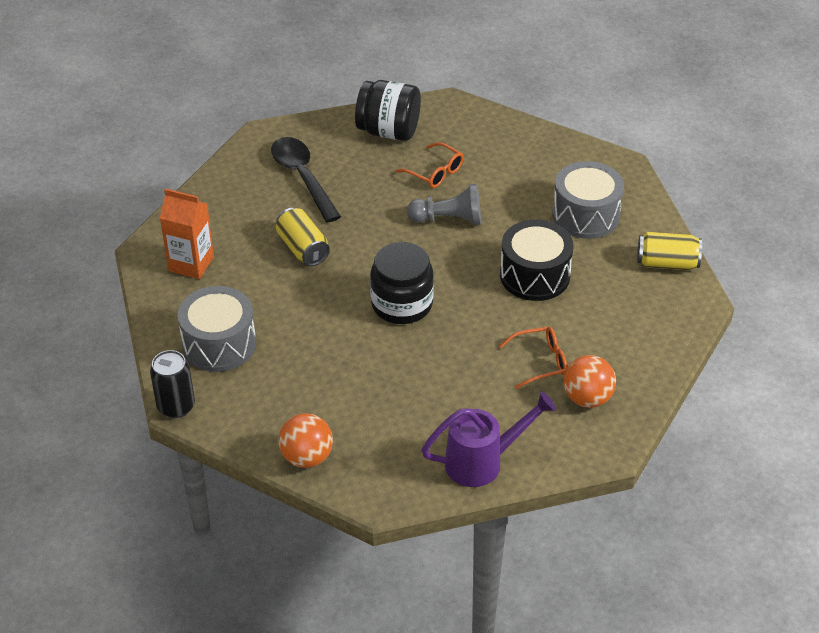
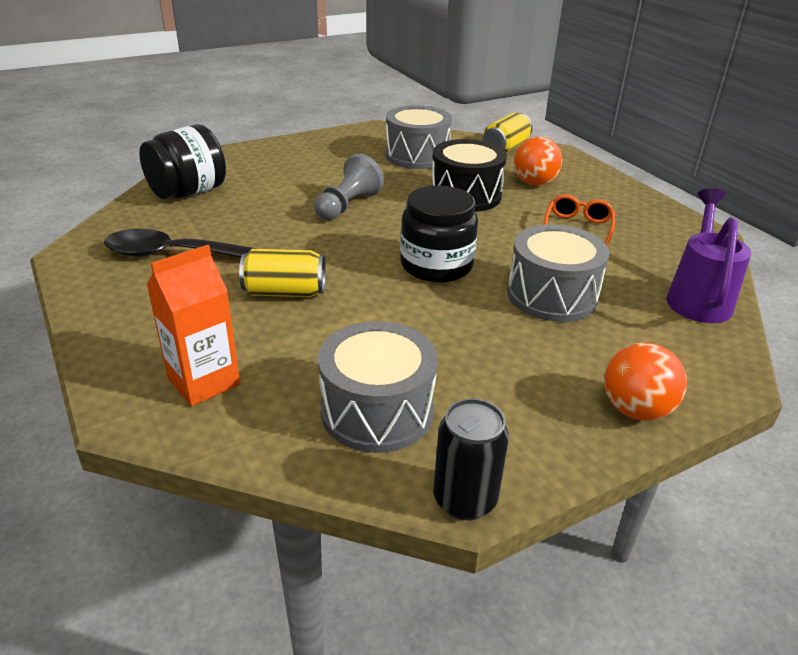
camera: 60 degrees left, 10 degrees down
orange glasses [395,142,464,188] -> none
orange ball [563,355,616,408] -> orange ball moved to [514,136,562,185]
none -> grey drum [507,224,610,322]

